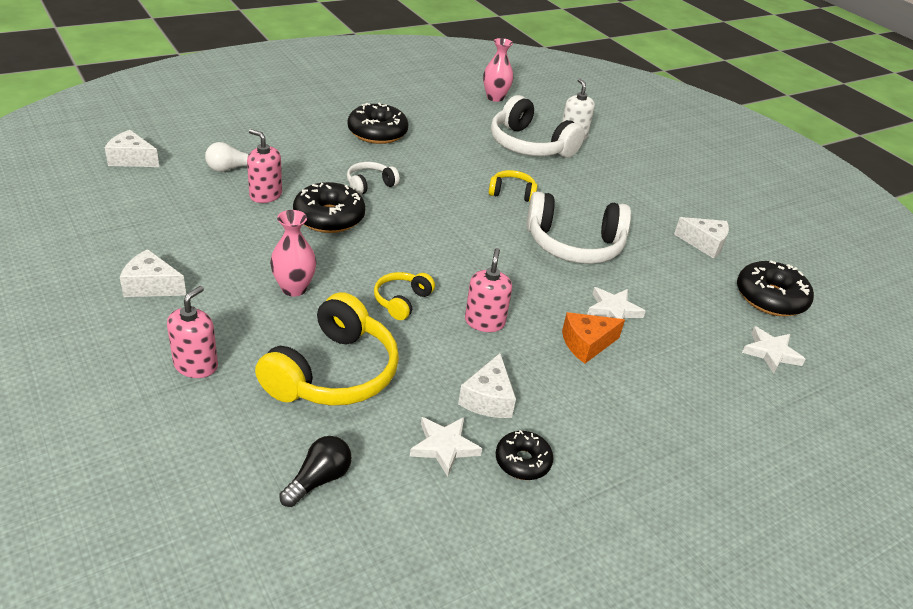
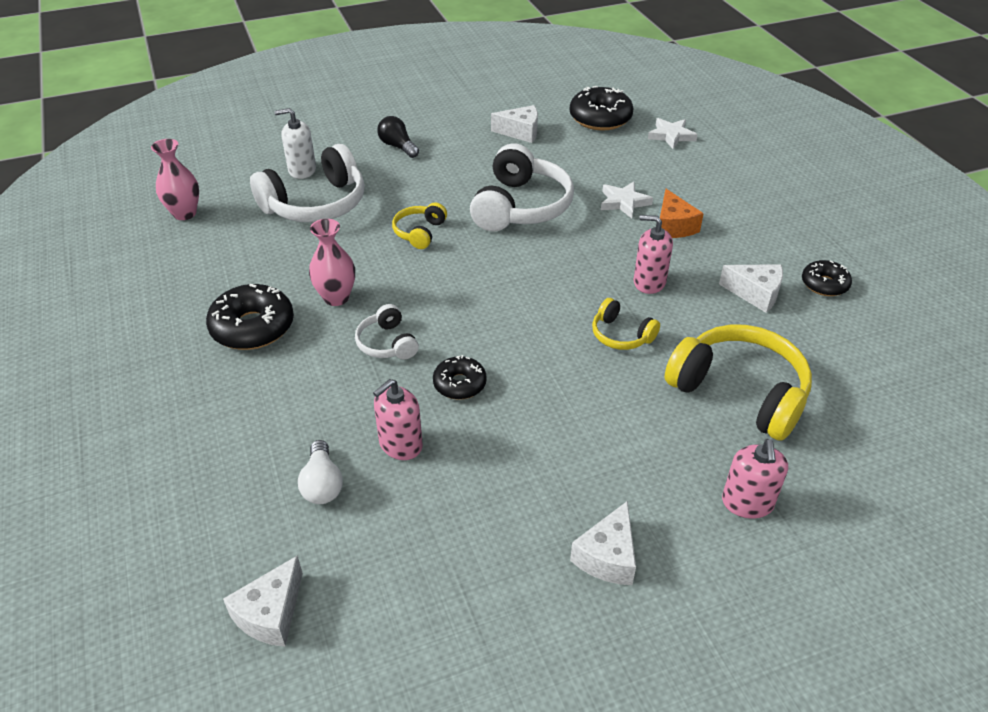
camera: 75 degrees left, 5 degrees up
pink soap dispenser [167,286,218,378] -> pink soap dispenser turned 120 degrees counterclockwise [722,439,788,519]
pink vase [270,210,317,297] -> pink vase moved to [309,219,355,306]
black light bulb [279,436,352,507] -> black light bulb moved to [377,116,419,158]
black donut [293,182,365,233] -> black donut [433,355,487,400], size x0.60
white star [410,417,482,477] -> none
white cheese [674,217,729,259] -> white cheese turned 60 degrees clockwise [491,105,538,143]

